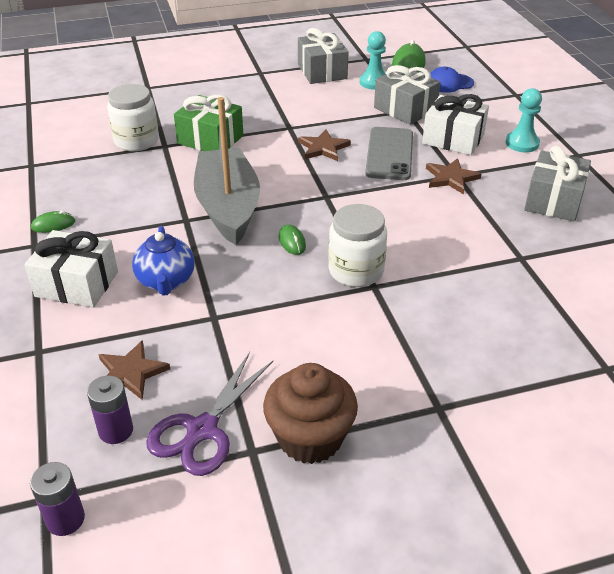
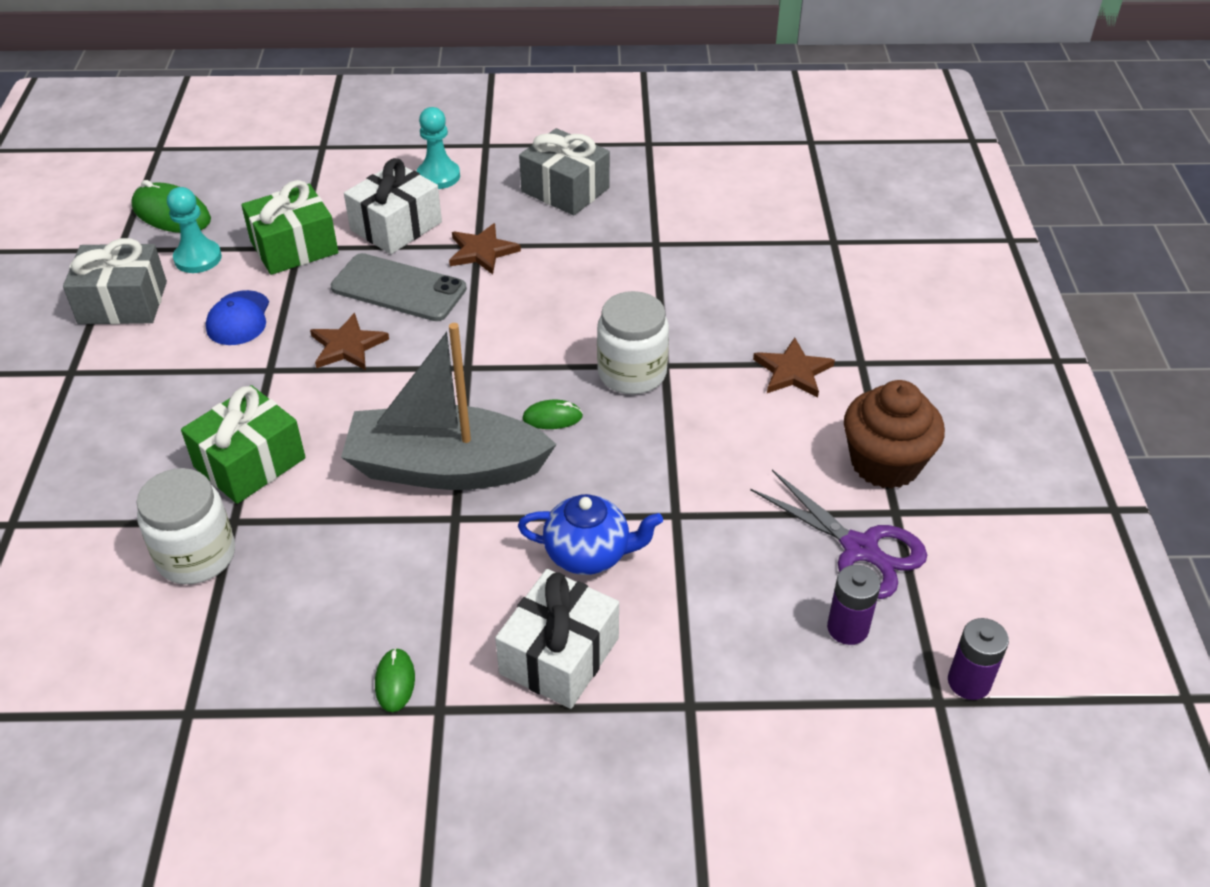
camera: 75 degrees left, 5 degrees up
brown star [98,340,170,400] -> brown star moved to [753,338,835,398]
grey gift [374,65,440,125] -> green gift [241,180,338,275]
blue cap [430,67,474,93] -> blue cap moved to [206,290,269,345]

